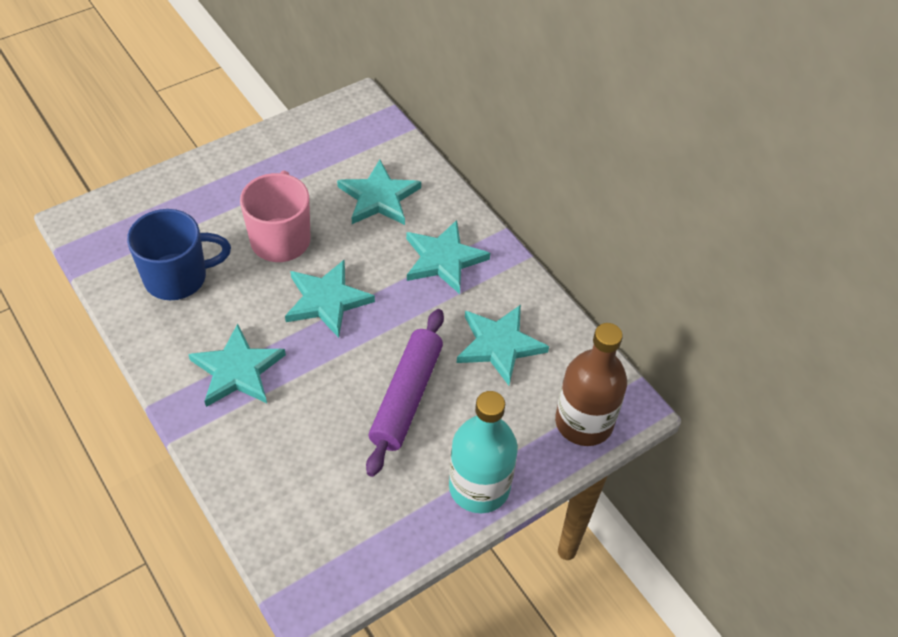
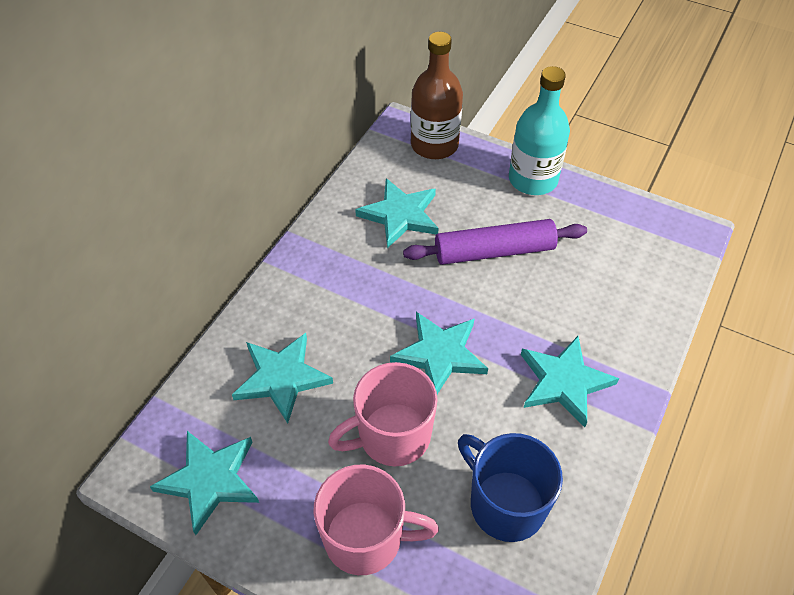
camera: 115 degrees left, 0 degrees up
turquoise star [406,220,490,294] -> turquoise star moved to [150,431,259,535]
none -> pink mug [313,465,439,575]

